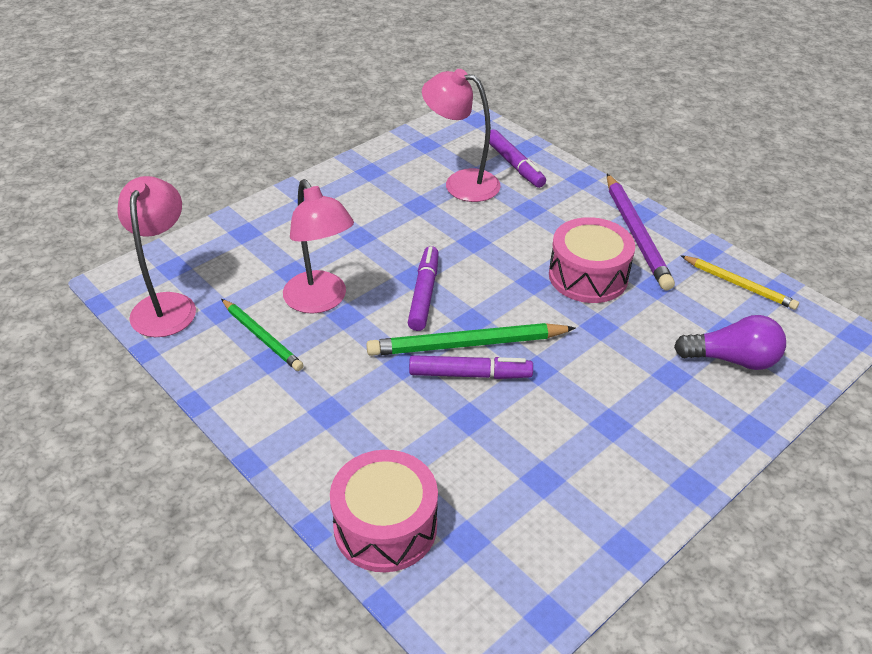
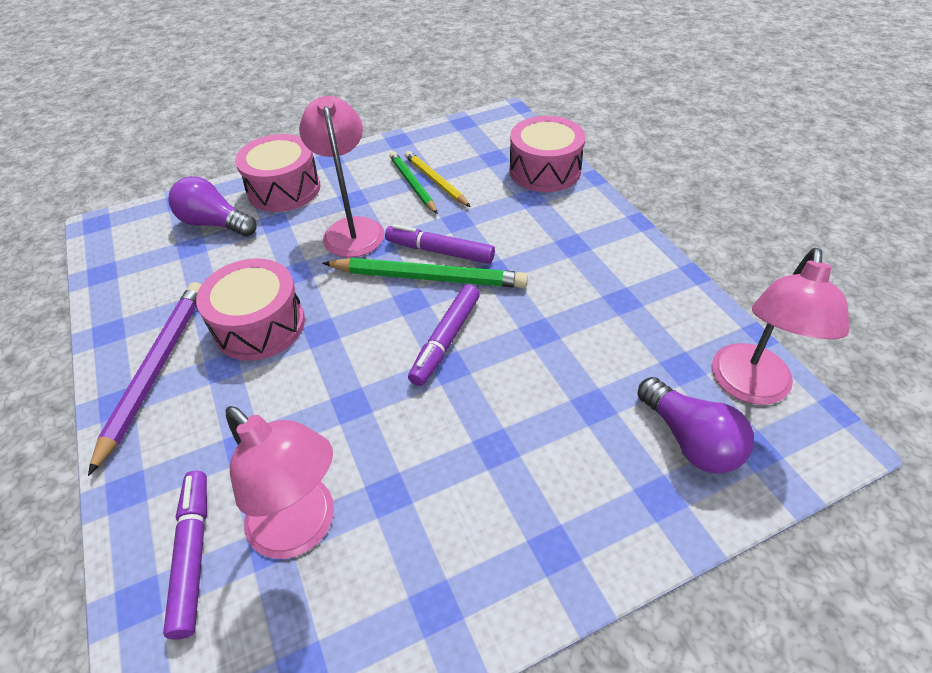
camera: 160 degrees left, 5 degrees up
green pencil [221,299,304,371] -> green pencil moved to [390,152,438,214]
pink lamp [283,179,354,314] -> pink lamp moved to [299,96,384,258]
yellow pencil [680,255,799,310] -> yellow pencil moved to [405,151,471,207]
none -> pink drum [235,134,321,212]
none -> purple light bulb [637,377,754,474]

